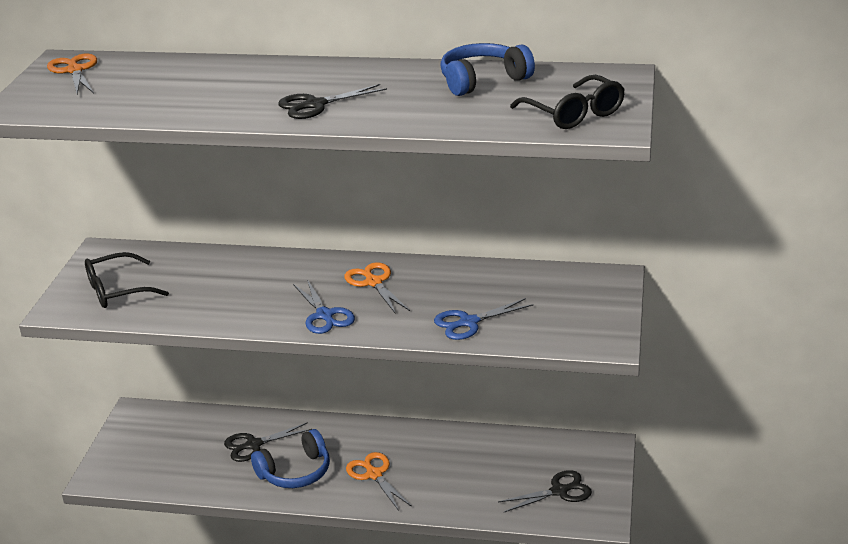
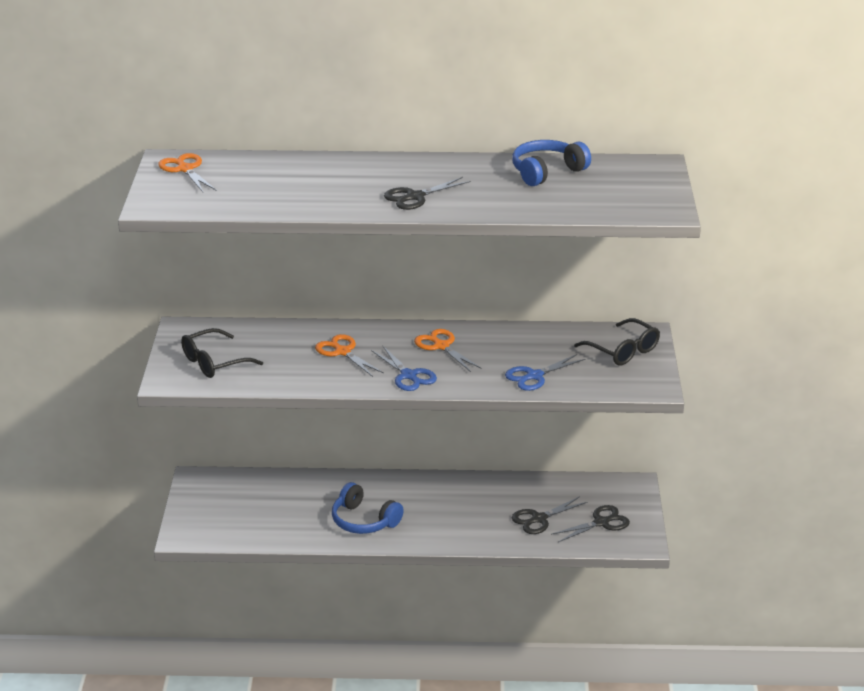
camera: 10 degrees left, 0 degrees up
black scissors [224,422,312,462] -> black scissors moved to [512,496,588,534]
blue headphones [251,429,330,488] -> blue headphones turned 75 degrees clockwise [332,482,404,534]
orange scissors [346,452,412,511] -> orange scissors moved to [315,334,384,377]
black glasses [510,75,625,129] -> black glasses moved to [574,318,660,365]

